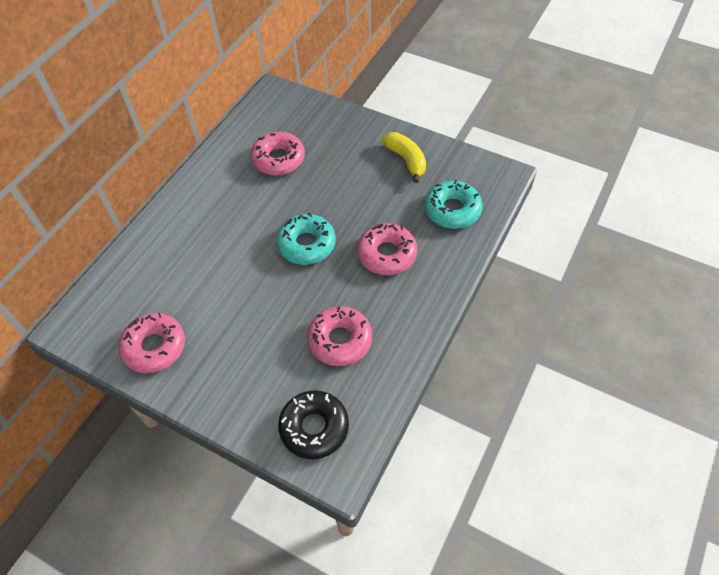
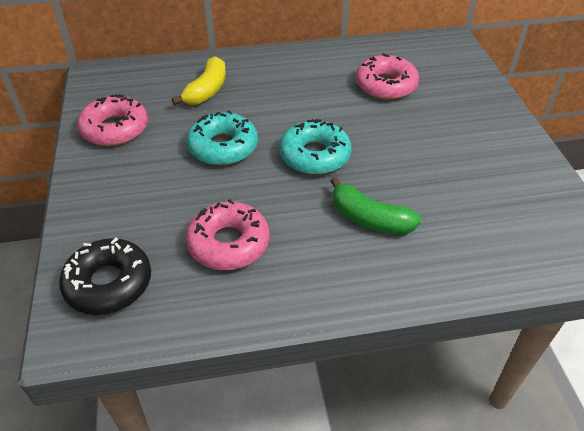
camera: 50 degrees right, 10 degrees down
pink donut [357,223,417,275] -> green banana [331,177,421,235]
yellow banana [381,132,426,183] -> yellow banana moved to [172,56,226,105]
turquoise donut [425,180,483,229] -> turquoise donut moved to [187,110,258,165]

